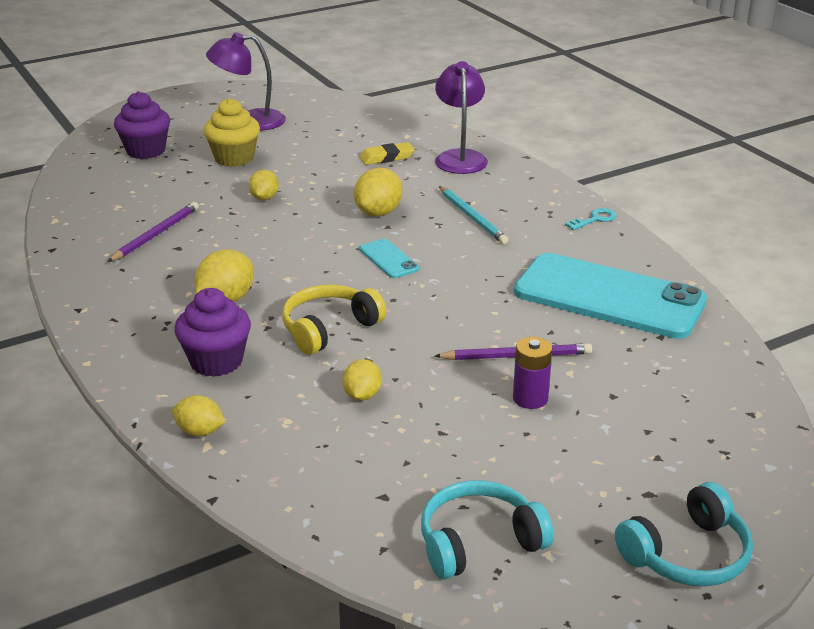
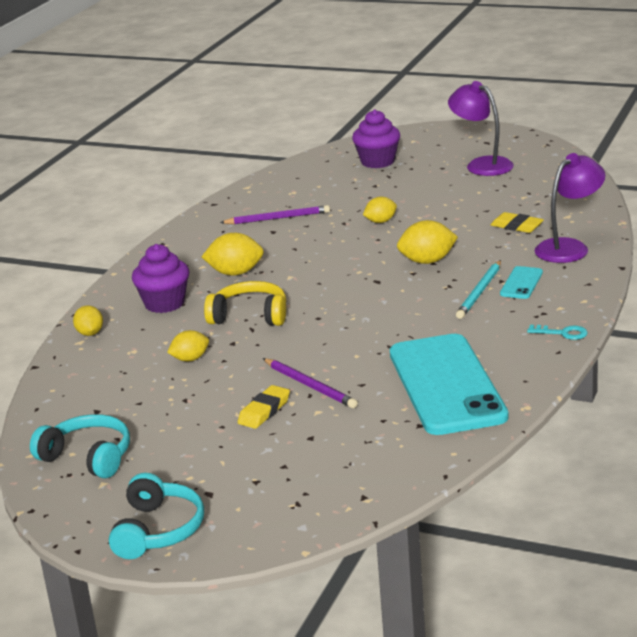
camera: 55 degrees right, 5 degrees down
yellow cupcake [203,98,260,167] -> none
turquoise phone [359,239,419,278] -> turquoise phone moved to [500,266,543,299]
purple battery [513,337,552,409] -> yellow eraser [238,385,290,429]
turquoise headphones [615,482,753,586] -> turquoise headphones turned 105 degrees counterclockwise [109,473,204,559]

